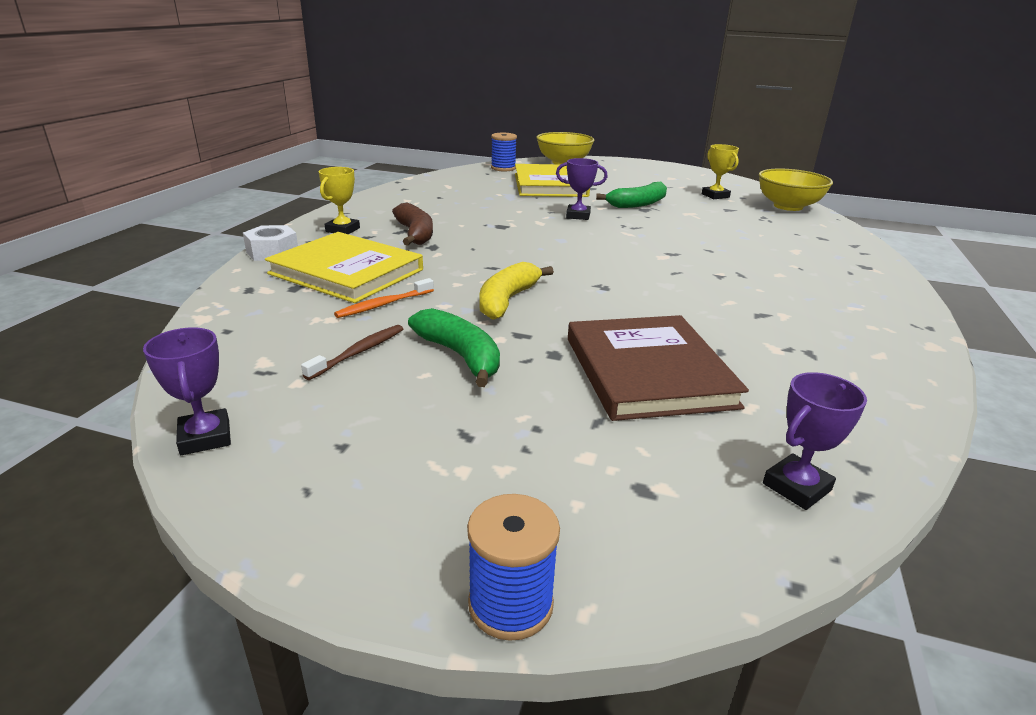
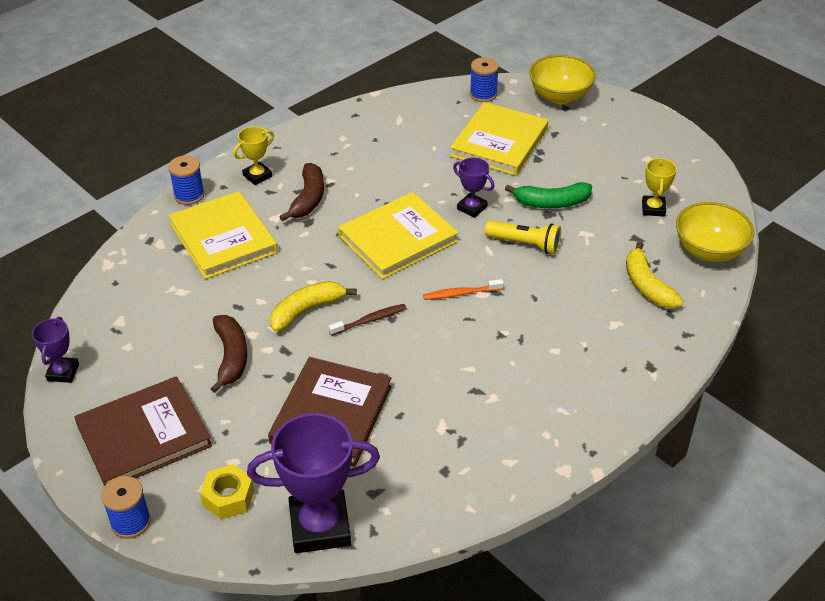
camera: 30 degrees right, 15 degrees up
white nut [243,225,298,261] -> blue spool [168,156,205,205]
brown toothbrush [301,325,403,380] -> brown toothbrush moved to [328,304,407,336]
orange toothbrush [334,278,434,318] -> orange toothbrush moved to [423,279,504,300]
green banana [408,308,500,387] -> brown banana [210,315,247,393]
purple trophy [763,372,867,510] -> purple trophy [247,413,380,553], size x1.95
none -> brown book [74,376,212,486]
none -> yellow nut [200,464,254,520]
none -> yellow book [338,192,458,279]
none -> yellow flashlight [485,221,561,254]
none -> yellow banana [626,241,683,309]

